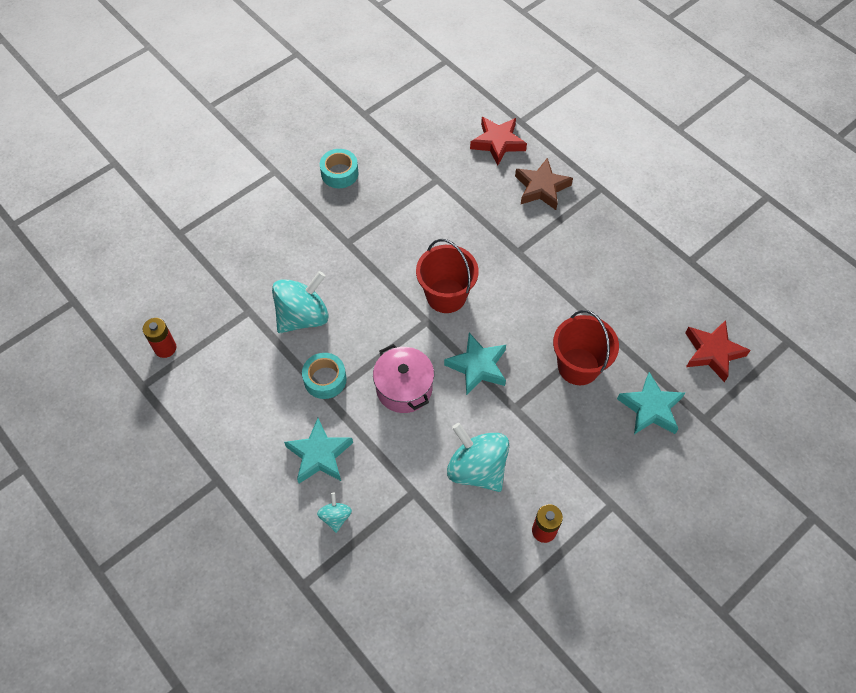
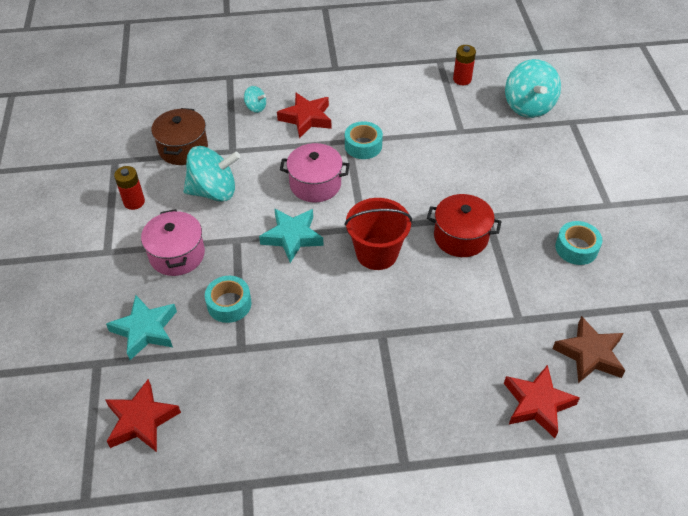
camera: 125 degrees right, 10 degrees down
turquoise spinning top [272,271,329,333] -> turquoise spinning top moved to [505,59,561,118]
turquoise star [284,418,353,484] -> red star [277,93,332,138]
brown star [515,158,573,210] -> brown star moved to [552,316,626,383]
red bucket [553,310,619,385] -> turquoise tape [205,276,251,323]
none -> pink pot [141,209,205,276]
none -> brown pot [151,108,208,165]
none -> red pot [427,194,502,257]

